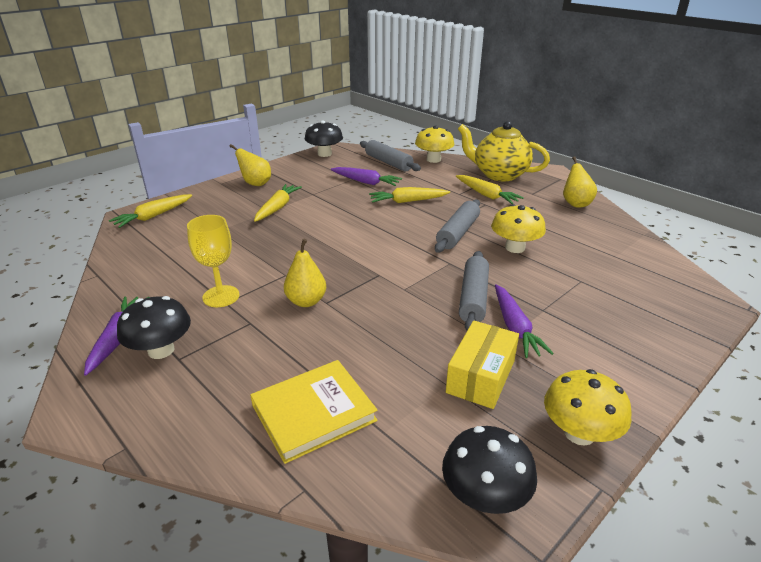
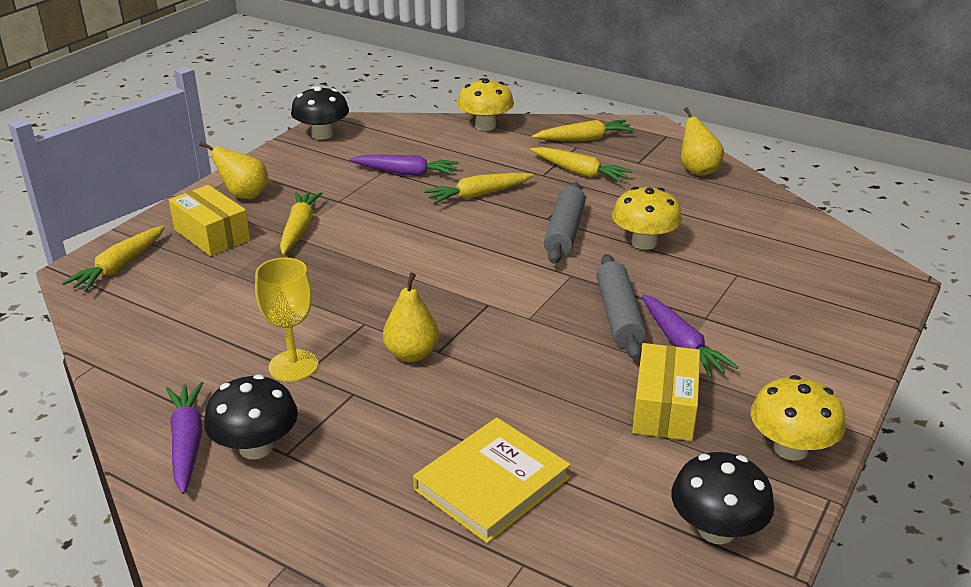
camera: 15 degrees left, 0 degrees up
grey rolling pin [360,140,421,172] -> none
yellow teapot [458,121,550,181] -> yellow carrot [532,120,635,141]
none -> yellow box [169,185,250,256]

